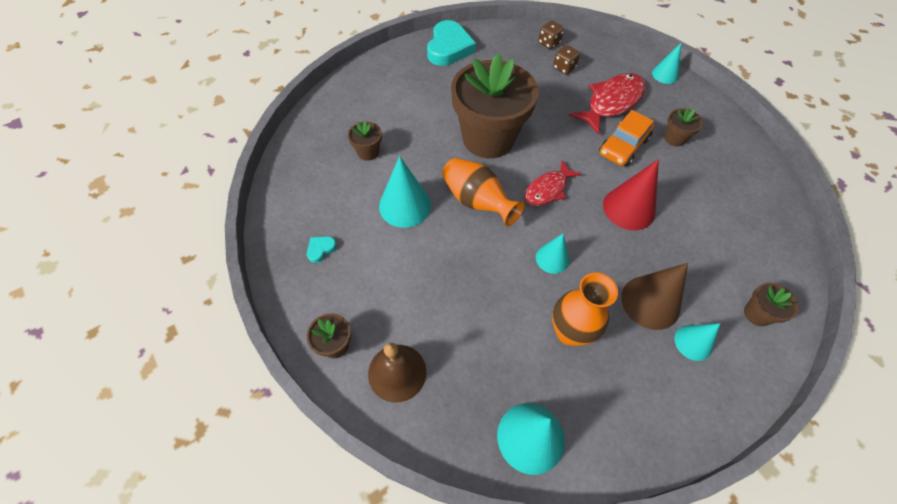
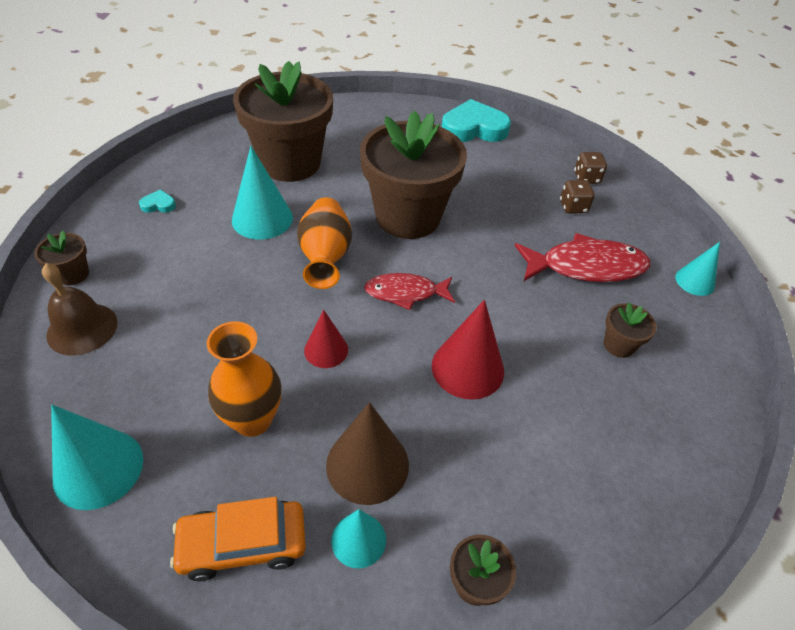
camera: 40 degrees right, 10 degrees down
brown flower pot [348,121,382,161] -> brown flower pot [233,61,333,182], size x2.47
turquoise heart [427,20,476,66] -> turquoise heart turned 150 degrees counterclockwise [442,99,511,142]
turquoise cone [536,234,569,274] -> red cone [304,310,348,368]
orange car [599,110,654,166] -> orange car moved to [170,497,306,581]

